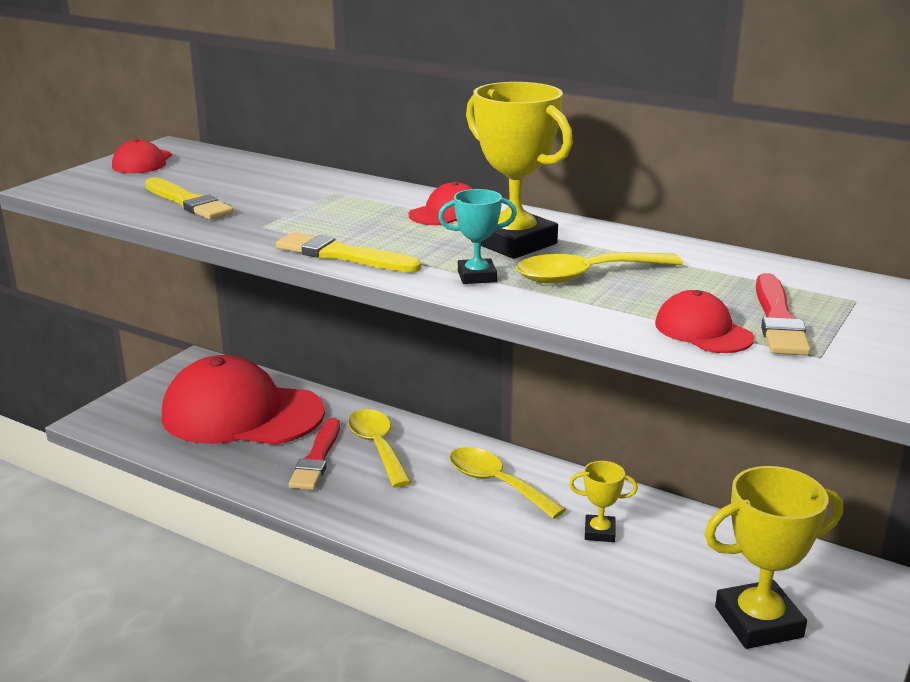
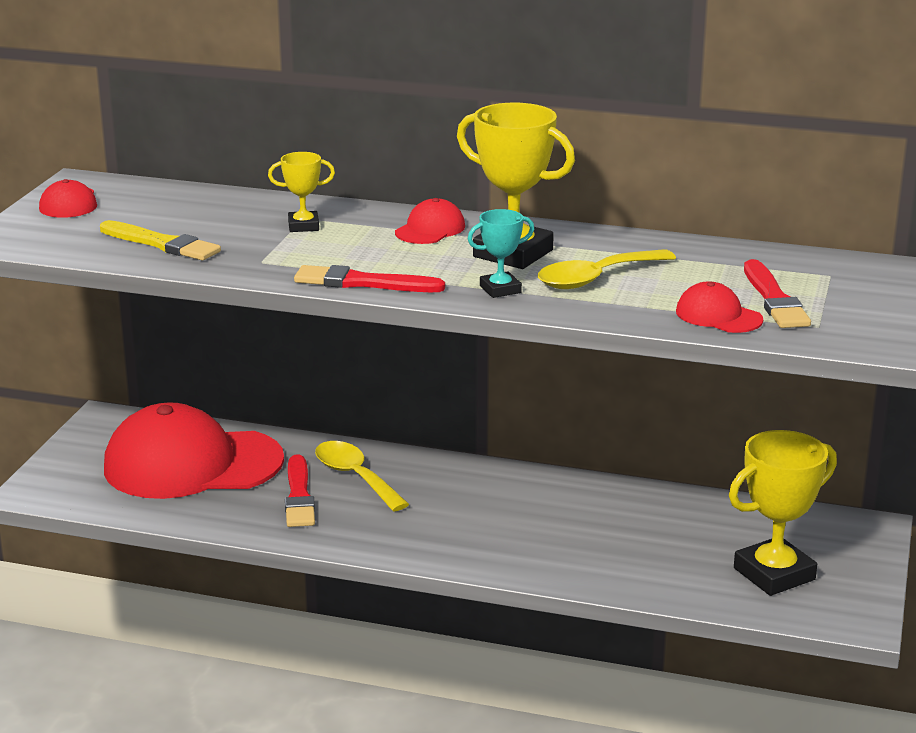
camera: 15 degrees left, 0 degrees up
yellow brush [276,232,421,272] -> red brush [294,265,445,292]
yellow spoon [449,447,566,519] -> none
yellow trophy [569,461,638,542] -> yellow trophy moved to [268,152,335,232]

